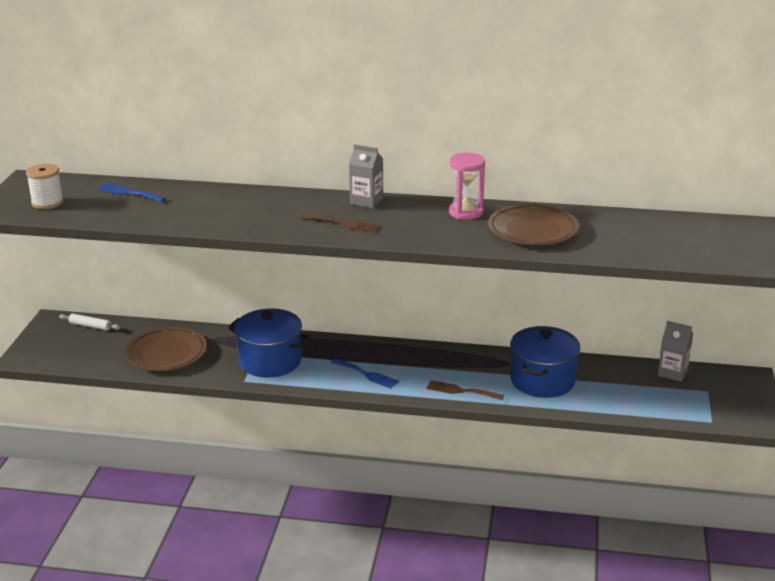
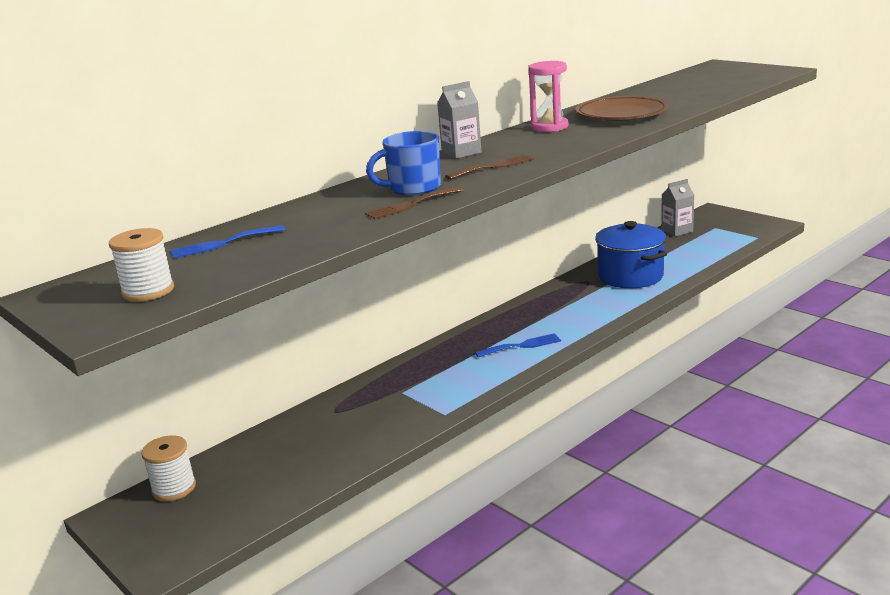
camera: 50 degrees left, 5 degrees down
white rolling pin [59,313,121,331] -> white spool [141,435,196,501]
brown plate [125,327,207,371] -> none
blue pot [228,308,310,378] -> none
brown fork [426,380,504,400] -> brown fork moved to [365,187,464,219]
none -> blue mug [366,131,441,195]

